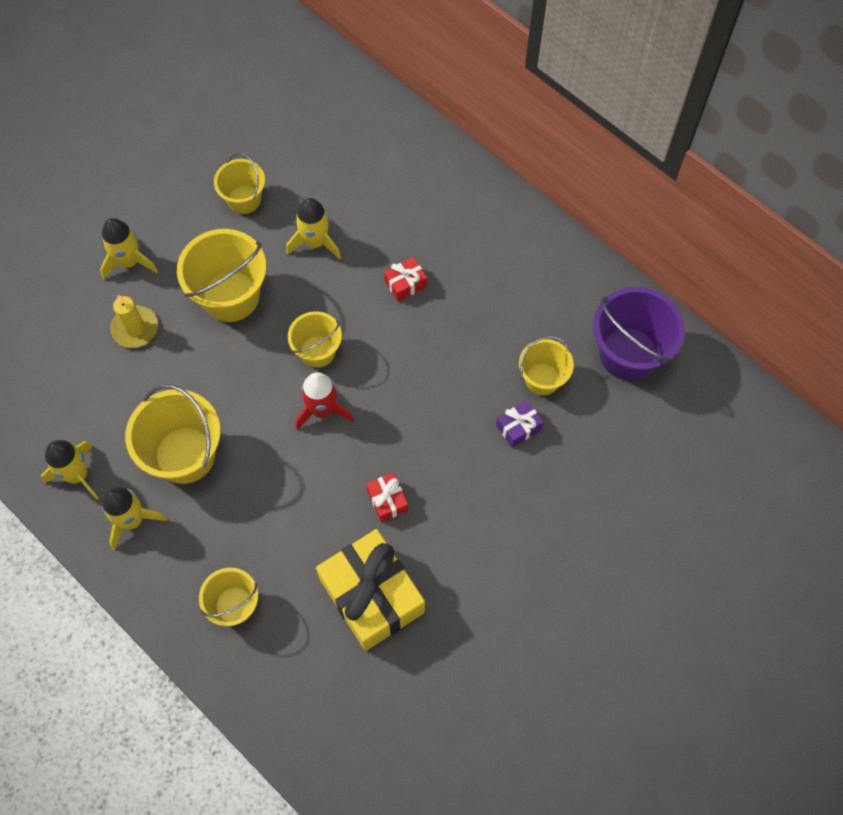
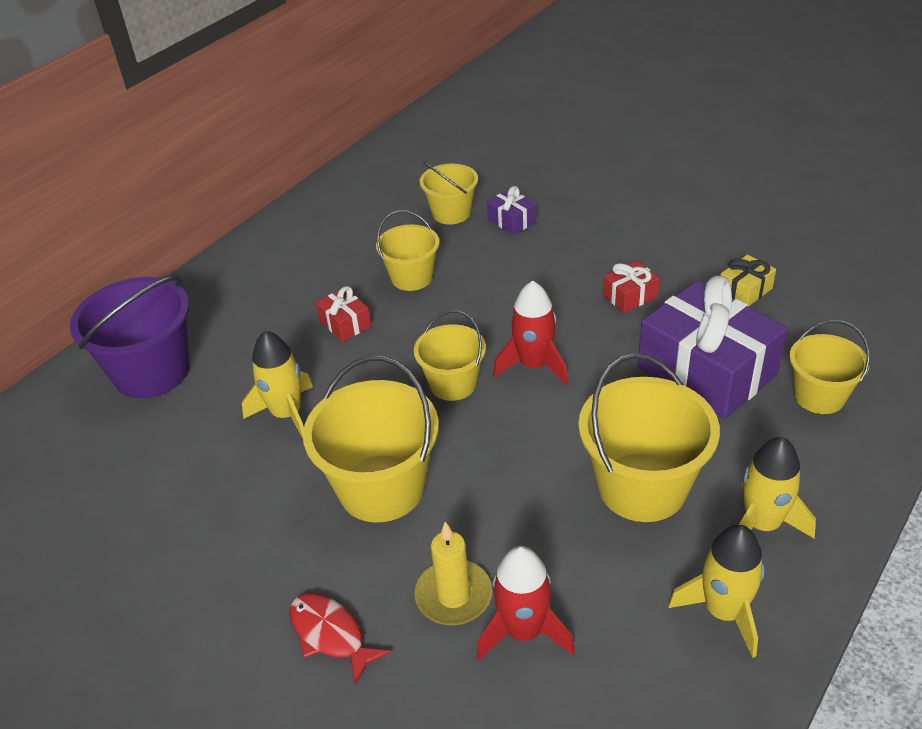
camera: 95 degrees left, 25 degrees down
yellow rocket [100,218,158,280] -> red fish [289,593,391,685]
yellow bucket [214,153,265,214] -> yellow bucket moved to [376,210,439,291]
yellow gift [316,529,425,651] -> yellow gift [720,255,776,307], size x0.44
purple bucket [593,287,685,381] -> purple bucket moved to [70,276,189,398]
none -> red rocket [476,546,575,660]
none -> purple gift [638,276,788,419]

